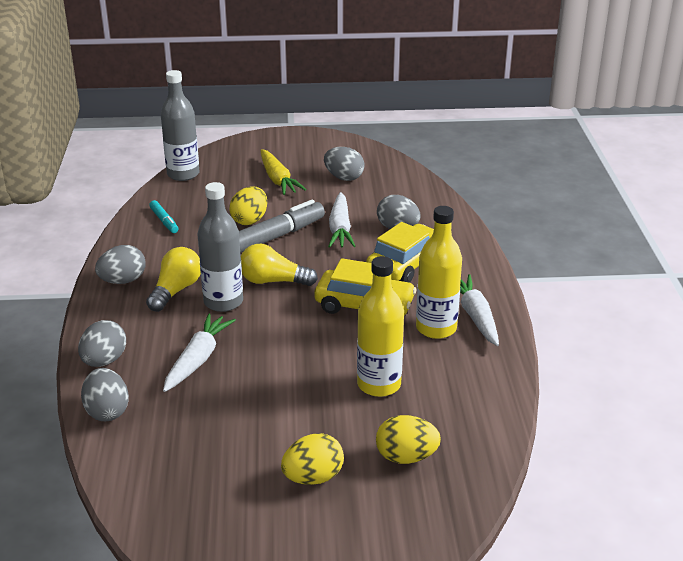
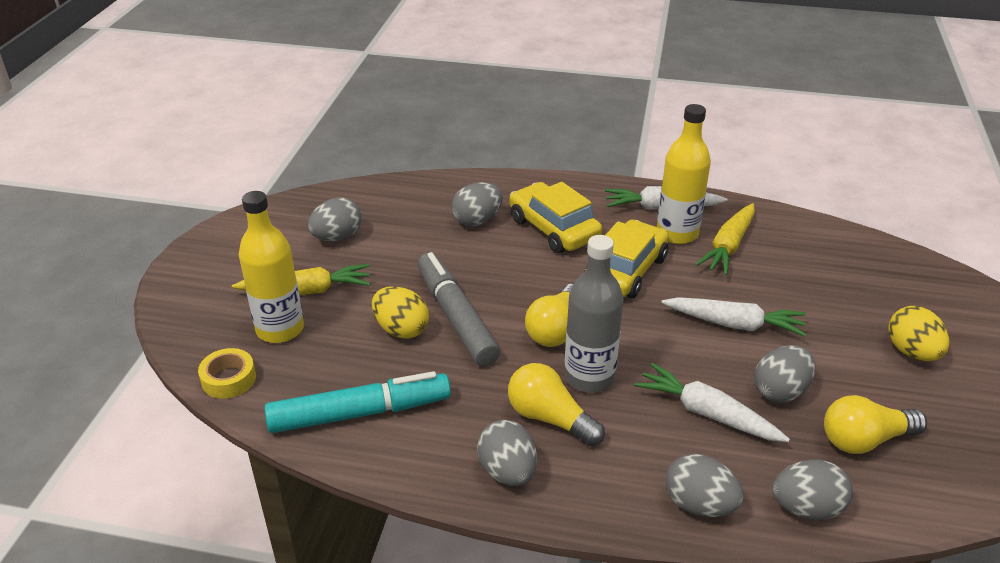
camera: 75 degrees left, 5 degrees up
turquoise marker [149,200,178,233] -> turquoise marker [264,371,451,433], size x2.05
grey bottle [161,70,199,181] -> yellow tape [198,348,256,399]
white carrot [328,192,356,248] -> white carrot moved to [661,297,806,336]
yellow bottle [357,256,404,397] -> yellow bottle moved to [239,191,304,343]
yellow egg [376,415,441,464] -> none
none -> yellow carrot [695,203,755,275]
none -> grey egg [754,345,816,403]
none -> yellow light bulb [824,395,927,454]

